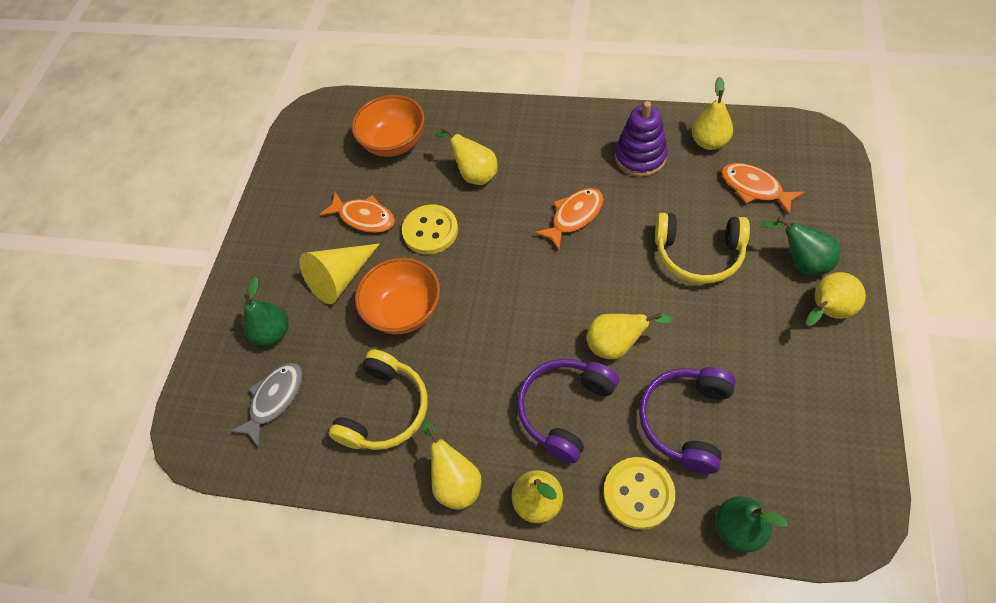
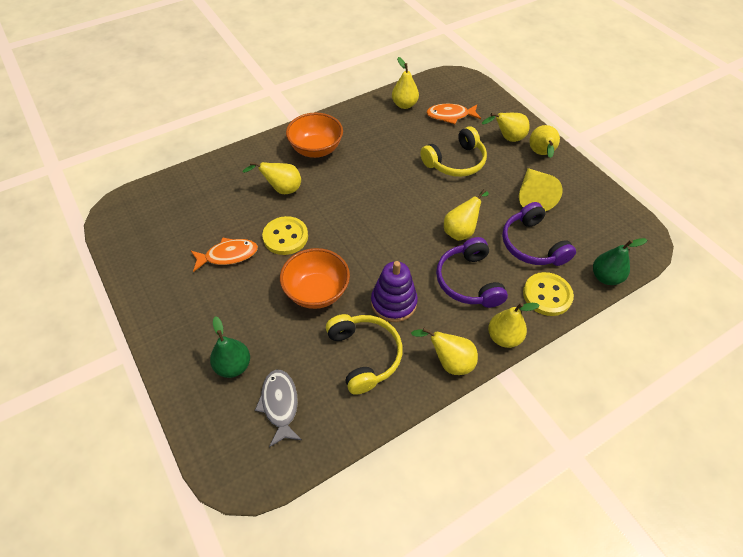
camera: 50 degrees left, 5 degrees down
yellow cone [299,243,380,304] -> yellow cone moved to [519,168,563,211]
orange bowl [351,95,425,157] -> orange bowl moved to [286,113,343,158]
orange fish [534,188,603,250] -> none
purple stacking toy [615,101,668,177] -> purple stacking toy moved to [371,261,418,322]
green pear [761,217,840,275] -> yellow pear [482,113,530,142]

